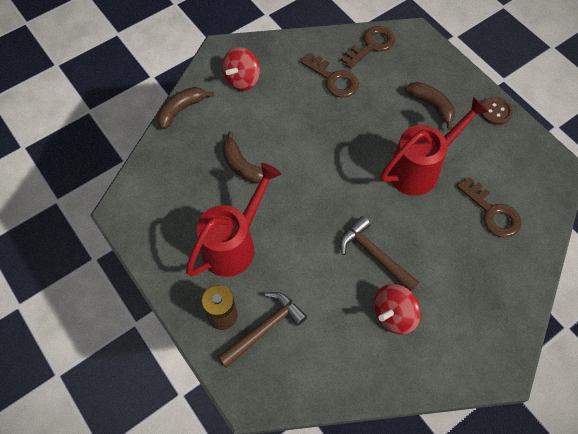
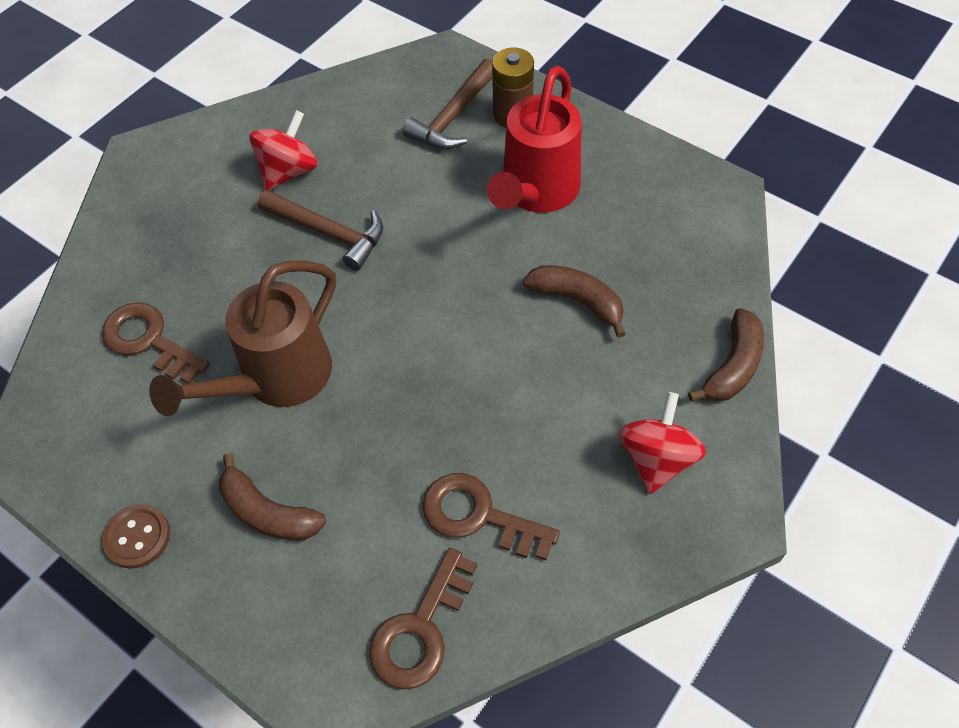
camera: 165 degrees right, 5 degrees down
red watering can [380,97,489,196] -> brown watering can [149,261,336,416]

